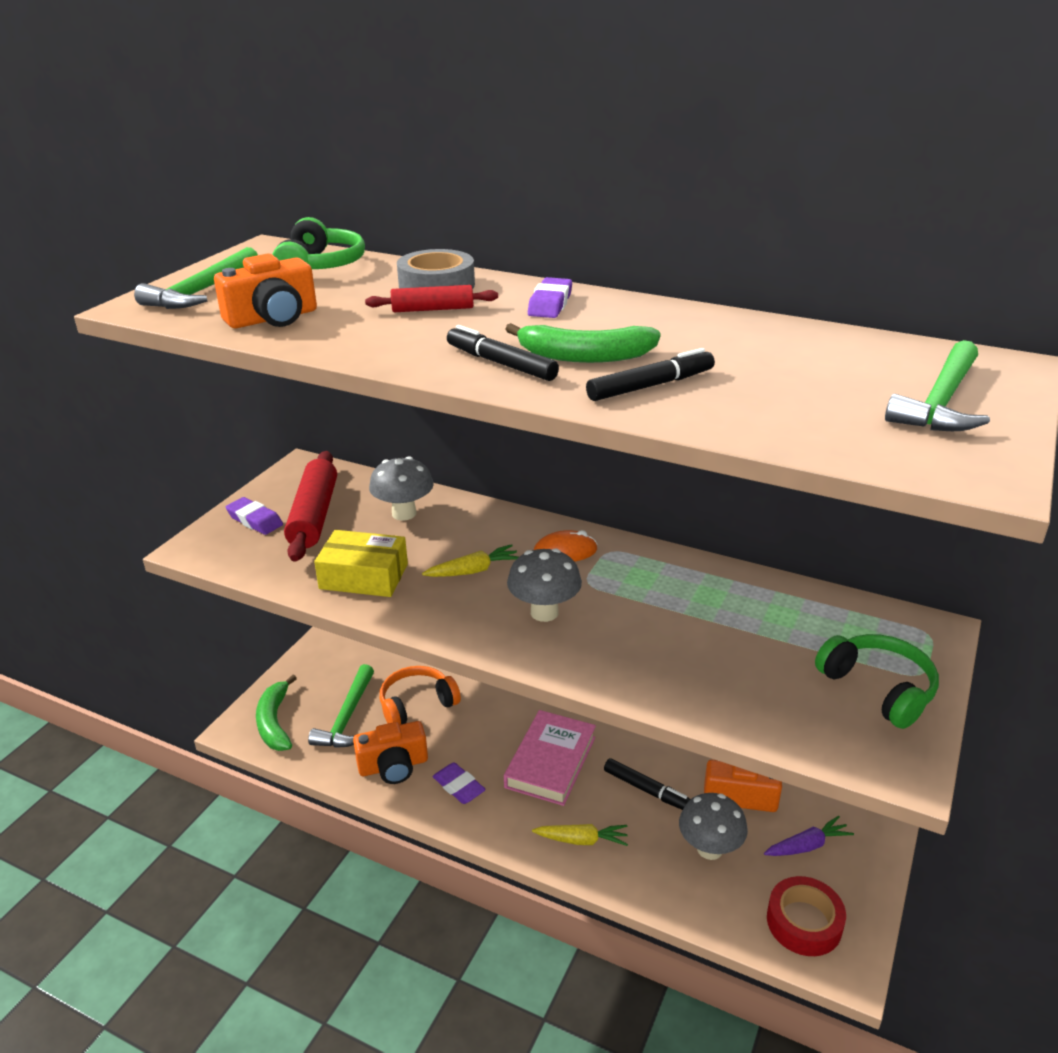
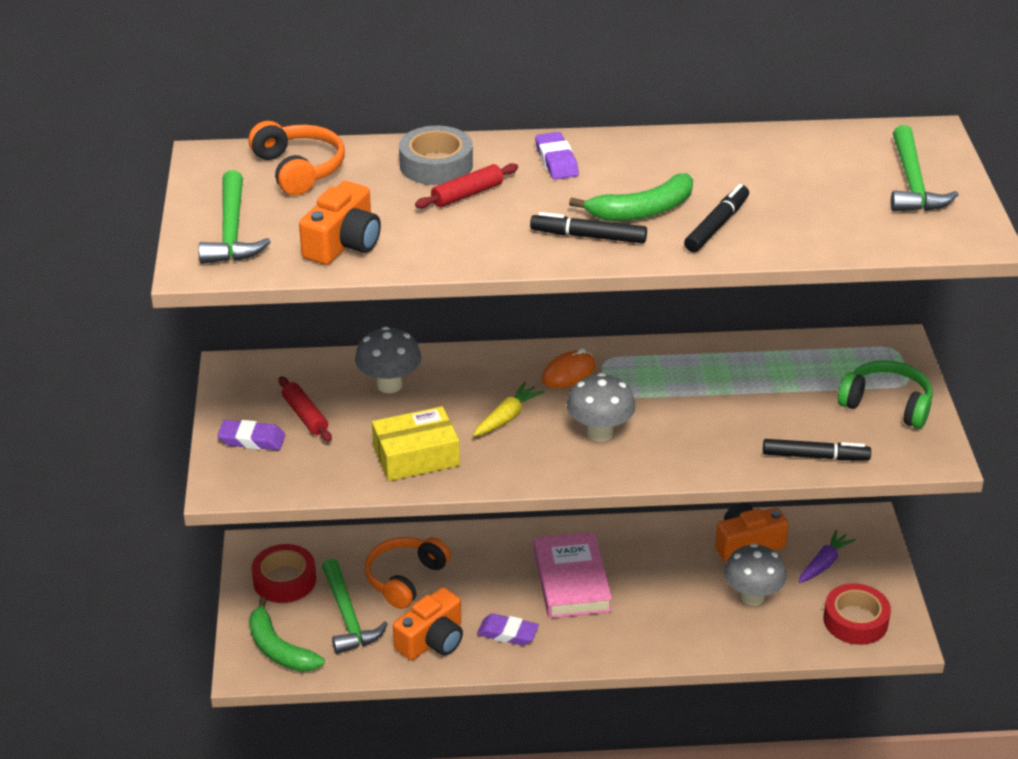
camera: 30 degrees left, 5 degrees up
green headphones [272,217,365,269] -> orange headphones [248,121,345,196]
red rolling pin [284,451,337,562] -> red rolling pin [279,376,332,442], size x0.55
yellow carrot [532,824,628,846] -> none
black marker [604,758,691,810] -> black marker moved to [763,439,871,461]
none -> red tape [252,544,316,603]

